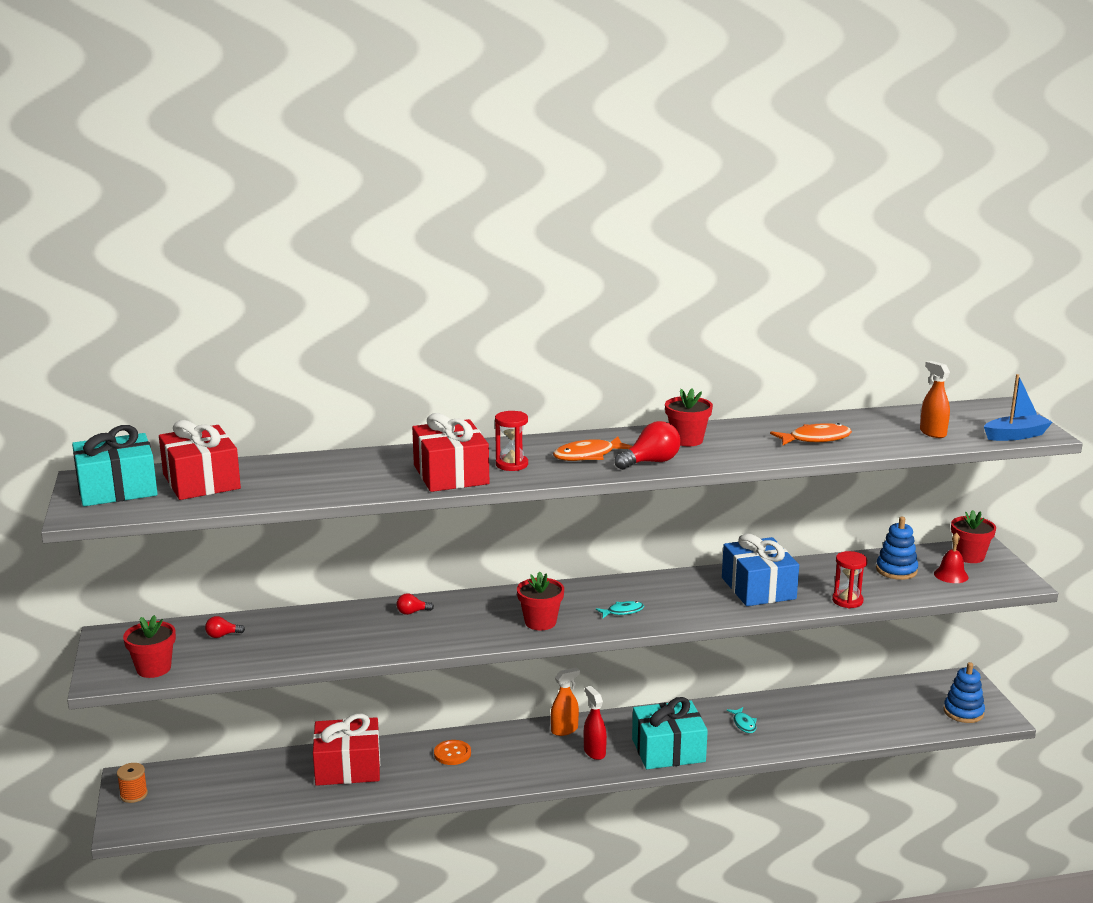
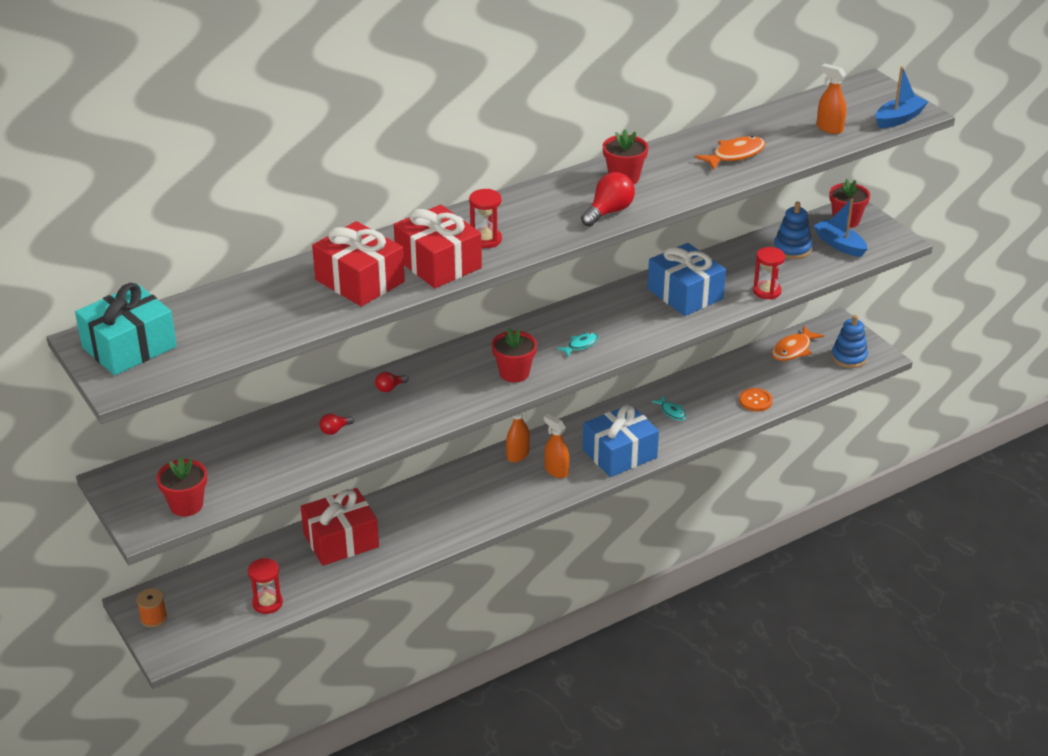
camera: 20 degrees left, 15 degrees up
red gift [159,420,241,500] -> red gift moved to [312,221,405,307]
red light bulb [205,616,245,638] -> red light bulb moved to [319,414,354,435]
orange button [434,740,471,765] -> orange button moved to [739,388,773,411]
orange fish [553,437,632,461] -> orange fish moved to [772,325,824,361]
red spray bottle [584,686,607,760] -> orange spray bottle [544,414,569,478]
turquoise gift [632,697,708,769] -> blue gift [583,404,659,477]
red bell [934,533,968,583] -> blue boat [814,199,867,257]
none -> red hourglass [248,558,283,614]

